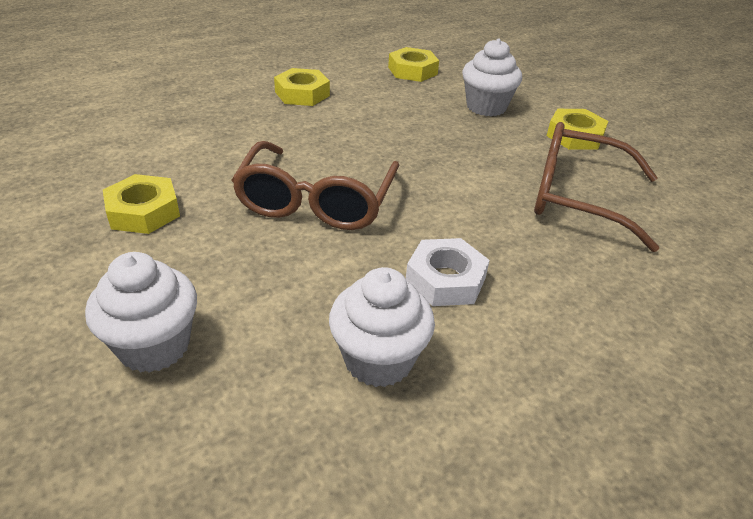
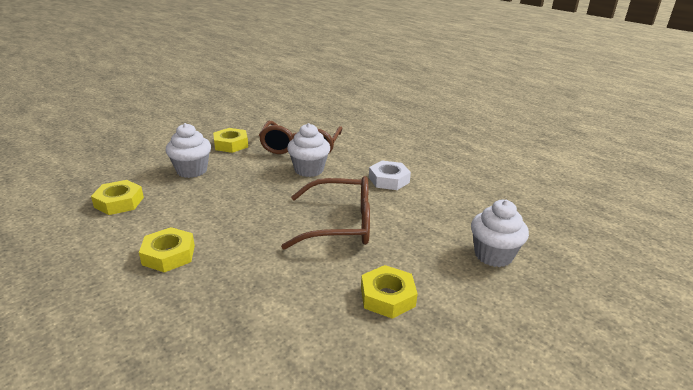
camera: 100 degrees left, 10 degrees down
white cupcake [329,267,435,387] -> white cupcake moved to [287,123,330,177]

